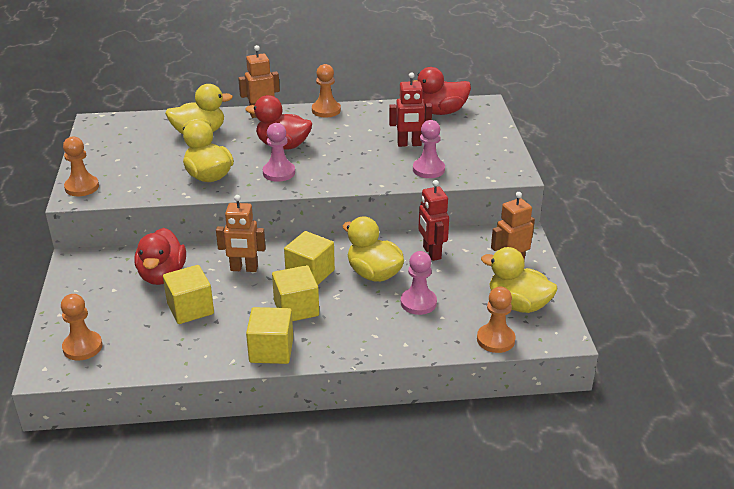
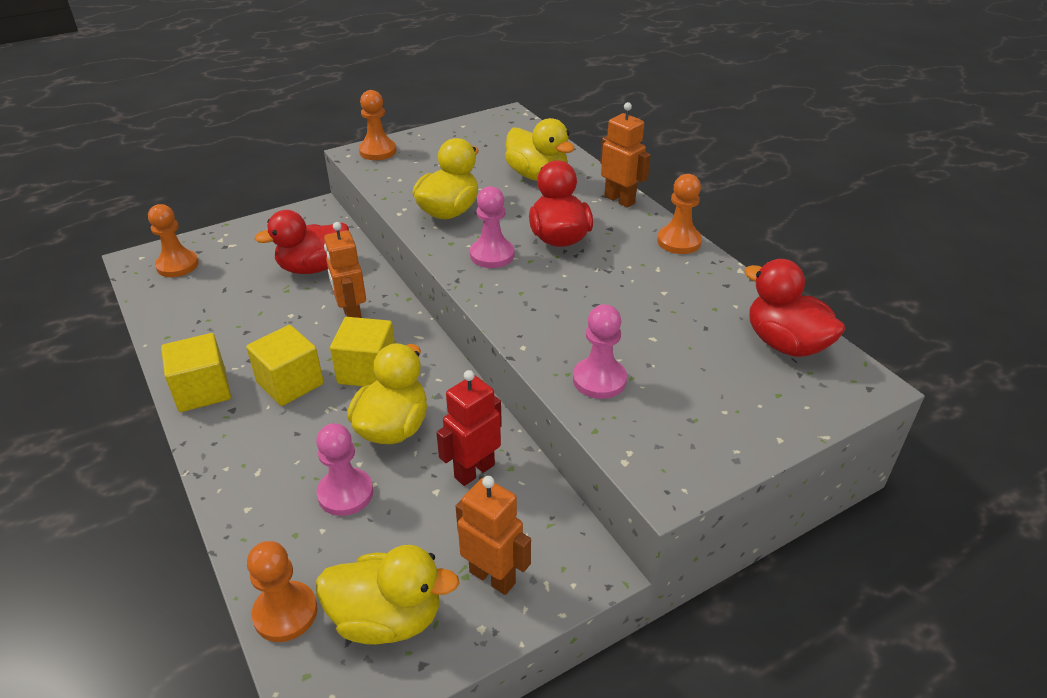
camera: 65 degrees right, 5 degrees up
yellow cube [163,265,214,324] -> none
red robot [389,72,432,147] -> none
yellow duck [481,247,558,313] -> yellow duck turned 90 degrees clockwise [316,545,459,645]

